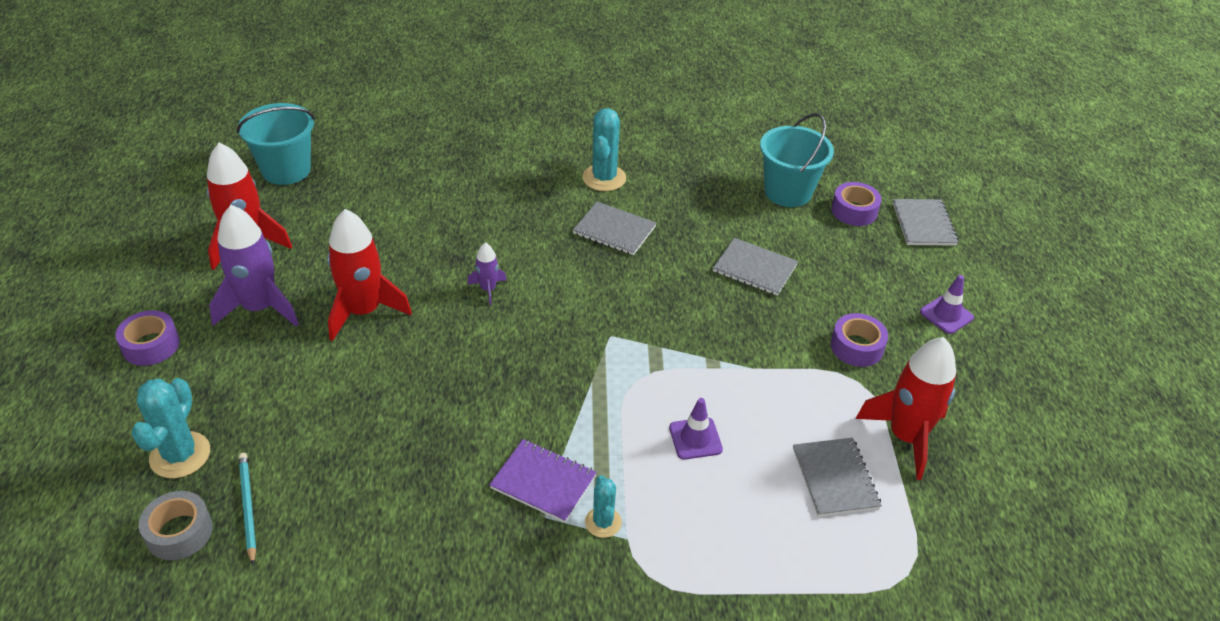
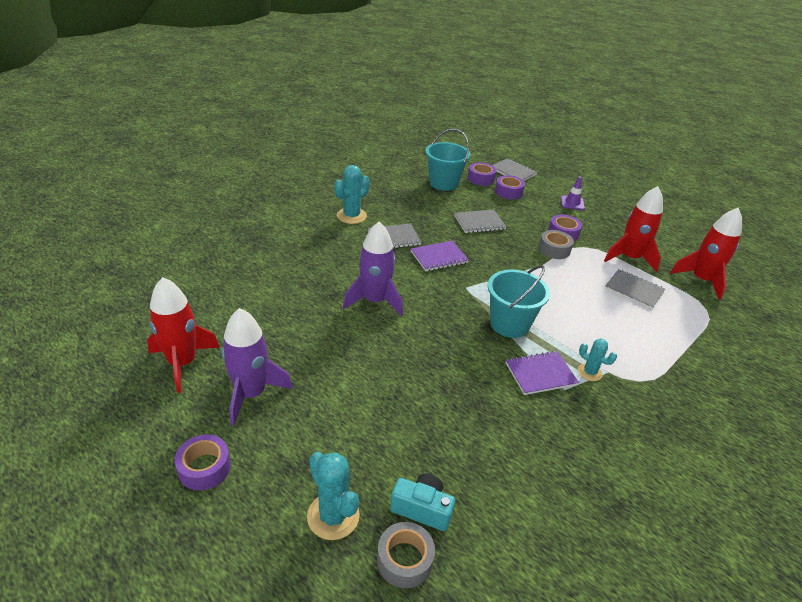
camera: 45 degrees left, 5 degrees down
turquoise bucket [237,103,315,185] -> turquoise bucket moved to [488,265,550,338]
turquoise pencil [239,453,256,565] -> turquoise camera [390,473,455,531]
red rocket [327,209,412,341] -> red rocket moved to [670,208,742,300]
purple rocket [467,243,507,305] -> purple rocket [343,221,403,316], size x2.06
turquoise cactus [582,108,626,191] -> turquoise cactus turned 75 degrees clockwise [334,165,370,224]
purple traffic cone [669,398,723,460] -> none
none -> purple notebook [411,241,469,271]
none -> purple tape [495,175,525,200]
none -> grey tape [538,230,574,259]

